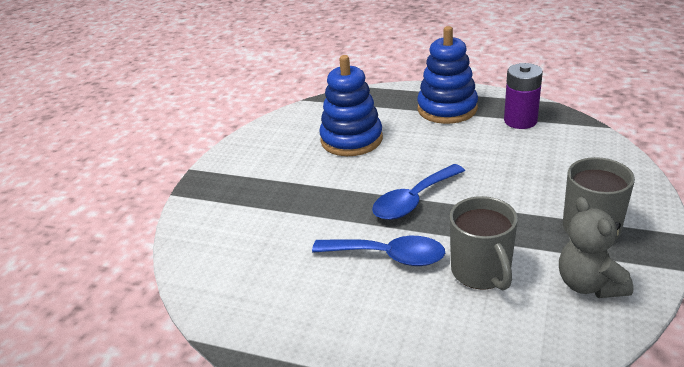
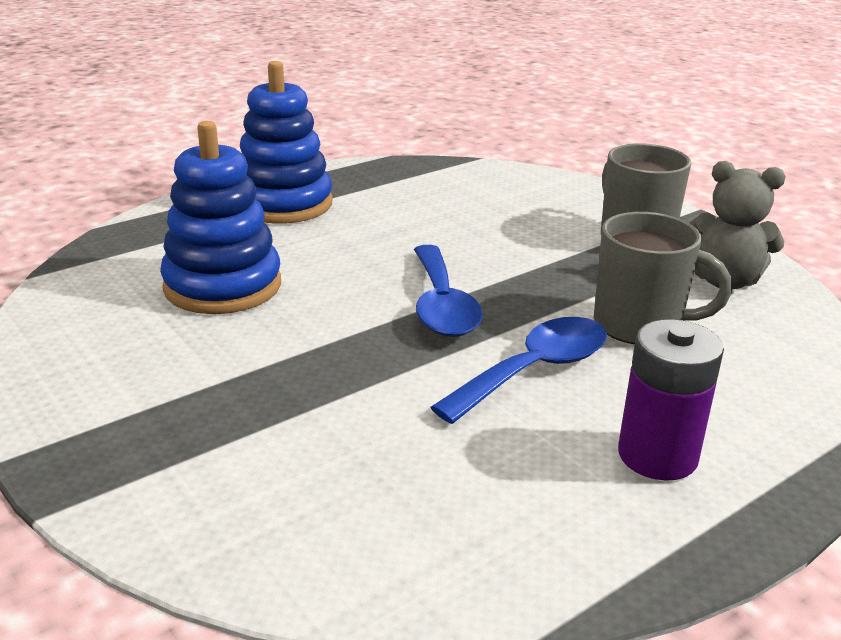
camera: 60 degrees left, 5 degrees down
purple battery [504,63,543,129] -> purple battery moved to [618,319,724,481]

